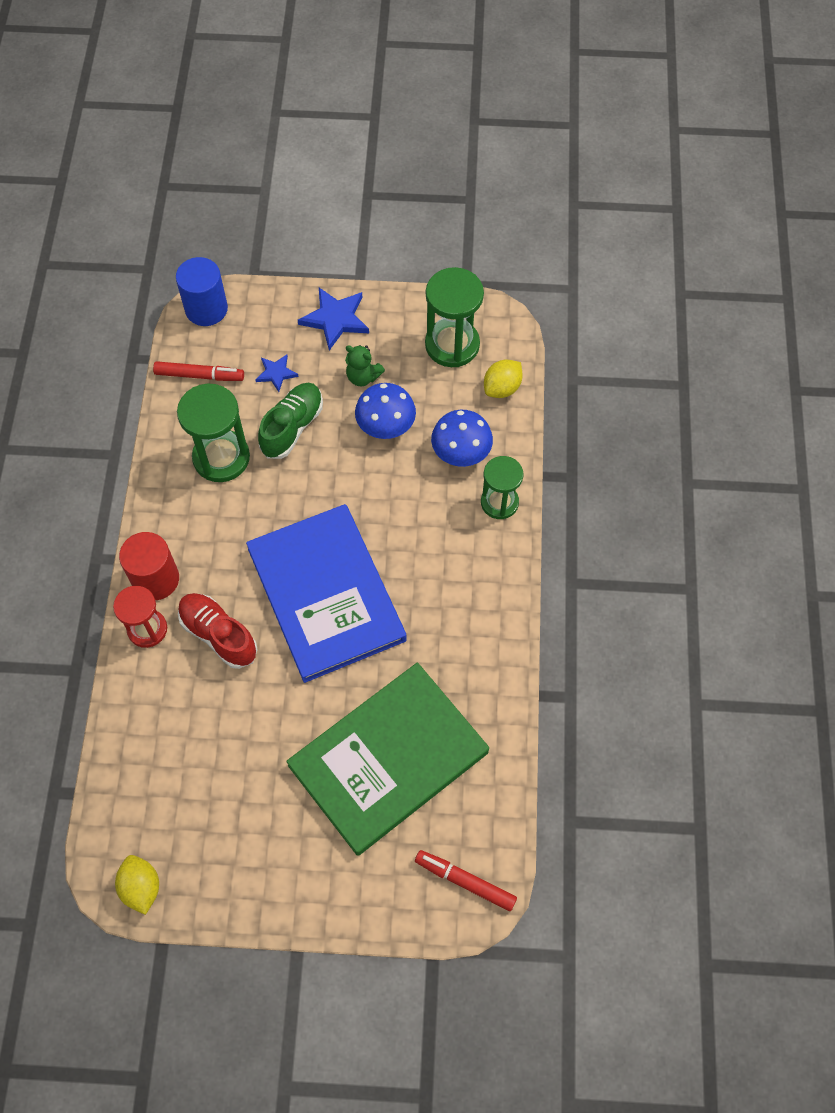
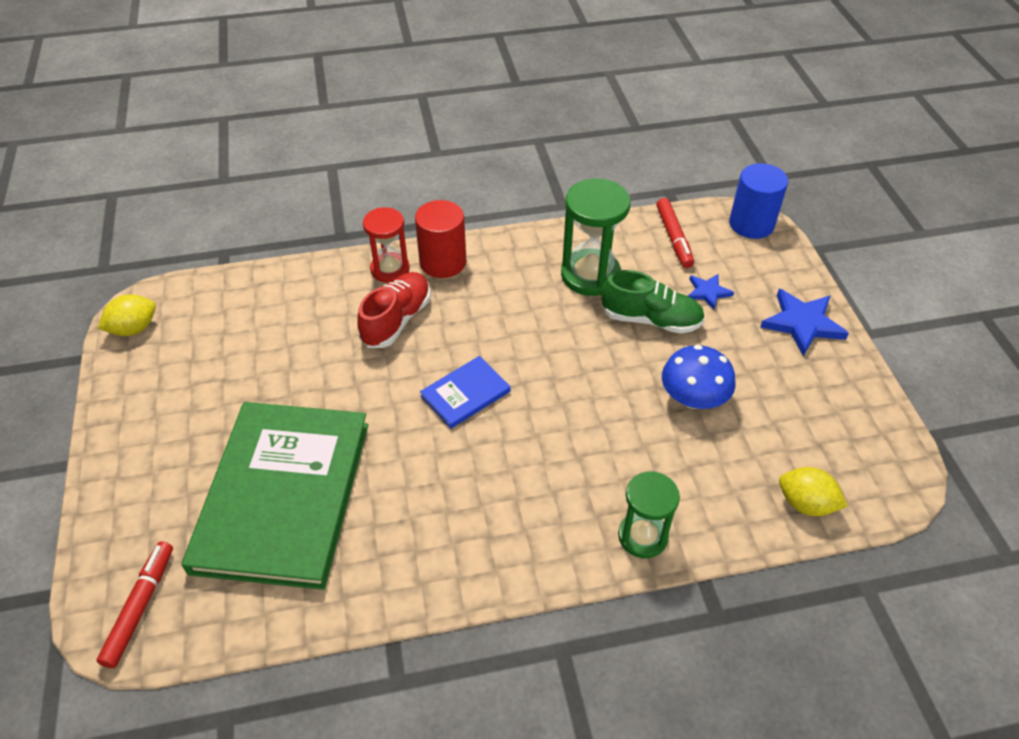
camera: 75 degrees right, 15 degrees down
blue book [246,504,407,683] -> blue book [420,356,511,429], size x0.43
green book [286,662,489,856] -> green book turned 60 degrees clockwise [181,402,368,590]
green teddy bear [345,345,385,386] -> none
green hourglass [425,267,484,367] -> none
blue mushroom [431,410,493,467] -> none

